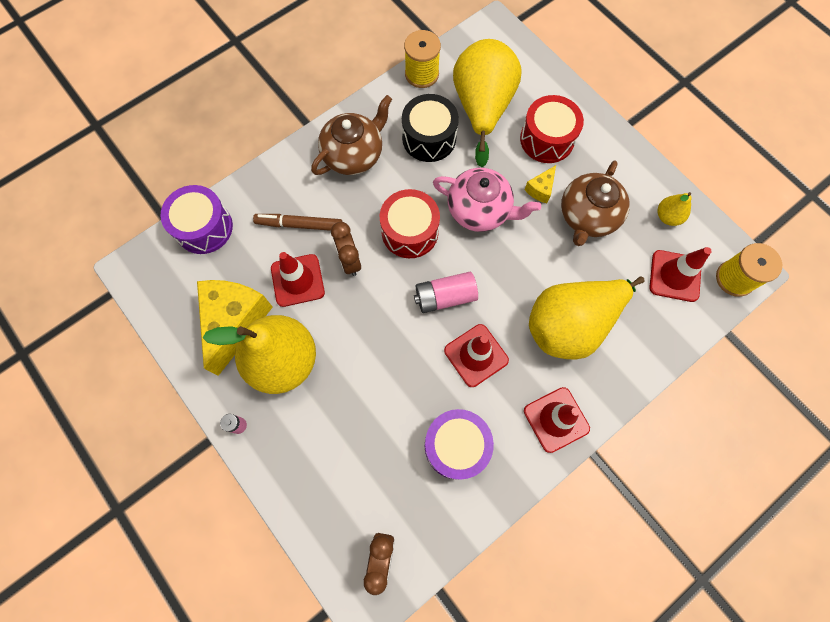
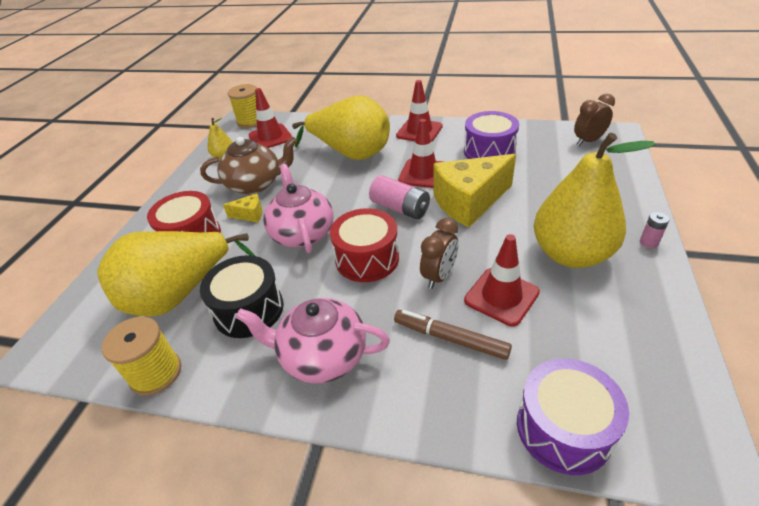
camera: 125 degrees left, 30 degrees down
yellow cheese [197,280,273,376] -> yellow cheese moved to [433,154,516,227]
brown marker [253,214,342,231] -> brown marker turned 150 degrees clockwise [394,310,512,360]
brown teapot [311,95,392,175] -> pink teapot [235,298,390,383]

